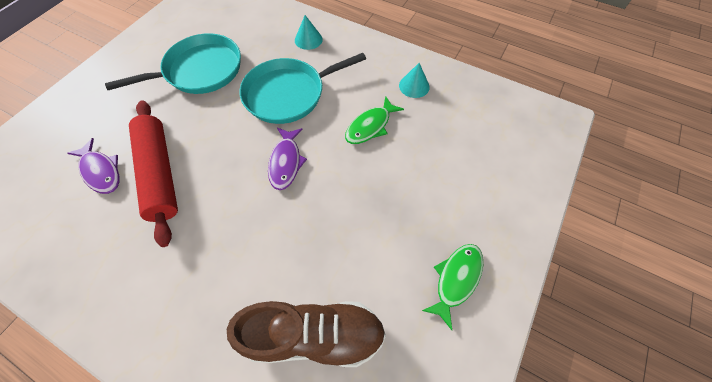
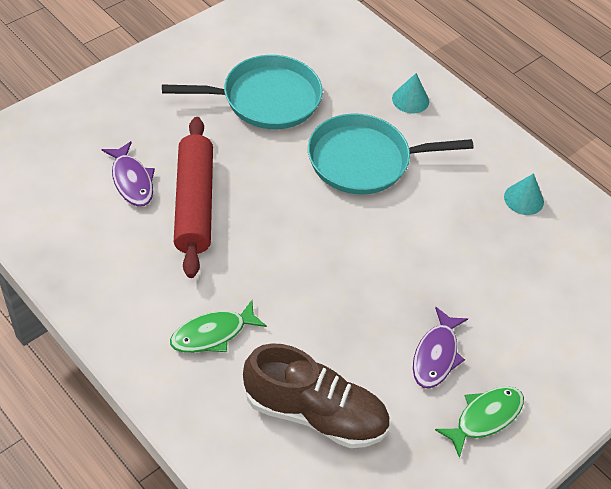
camera: 15 degrees right, 10 degrees down
purple fish [268,128,307,190] -> purple fish moved to [413,307,468,389]
green fish [345,96,404,144] -> green fish moved to [170,300,267,353]

